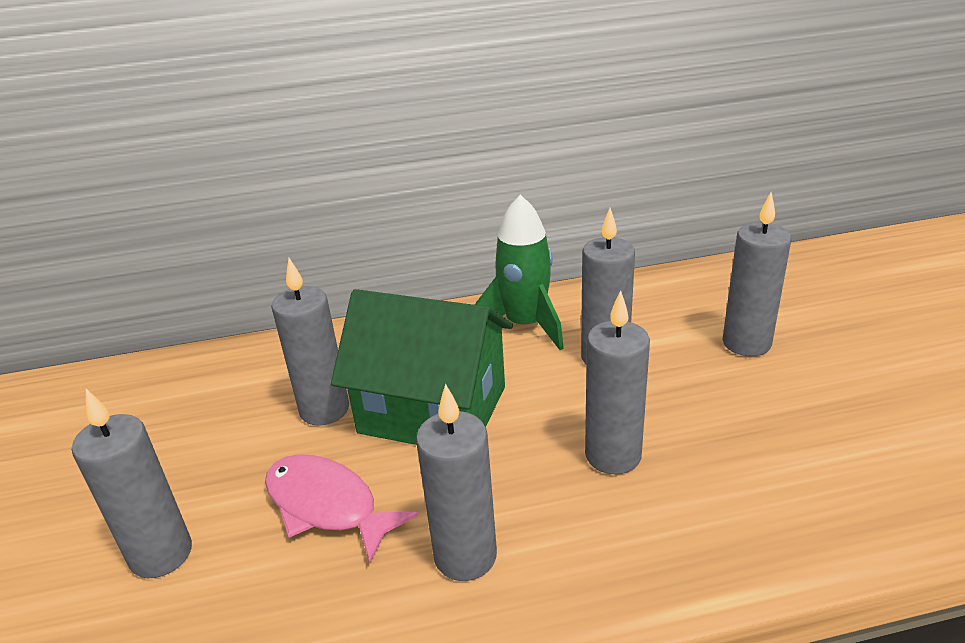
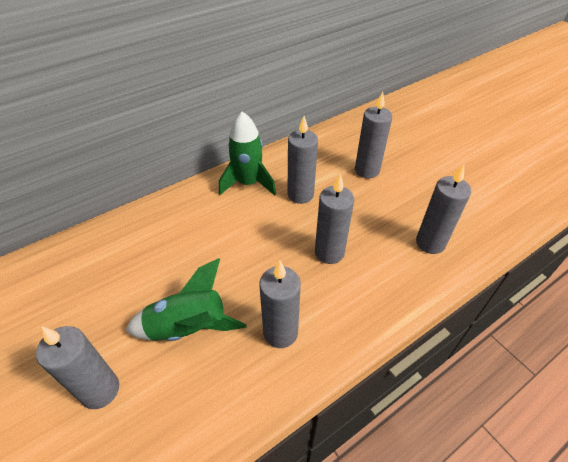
camera: 25 degrees left, 15 degrees up
pink fish [265,454,418,563] -> green rocket [126,258,247,341]
grey candle [271,258,349,426] -> grey candle moved to [416,164,471,254]
green house [331,289,513,445] -> none

